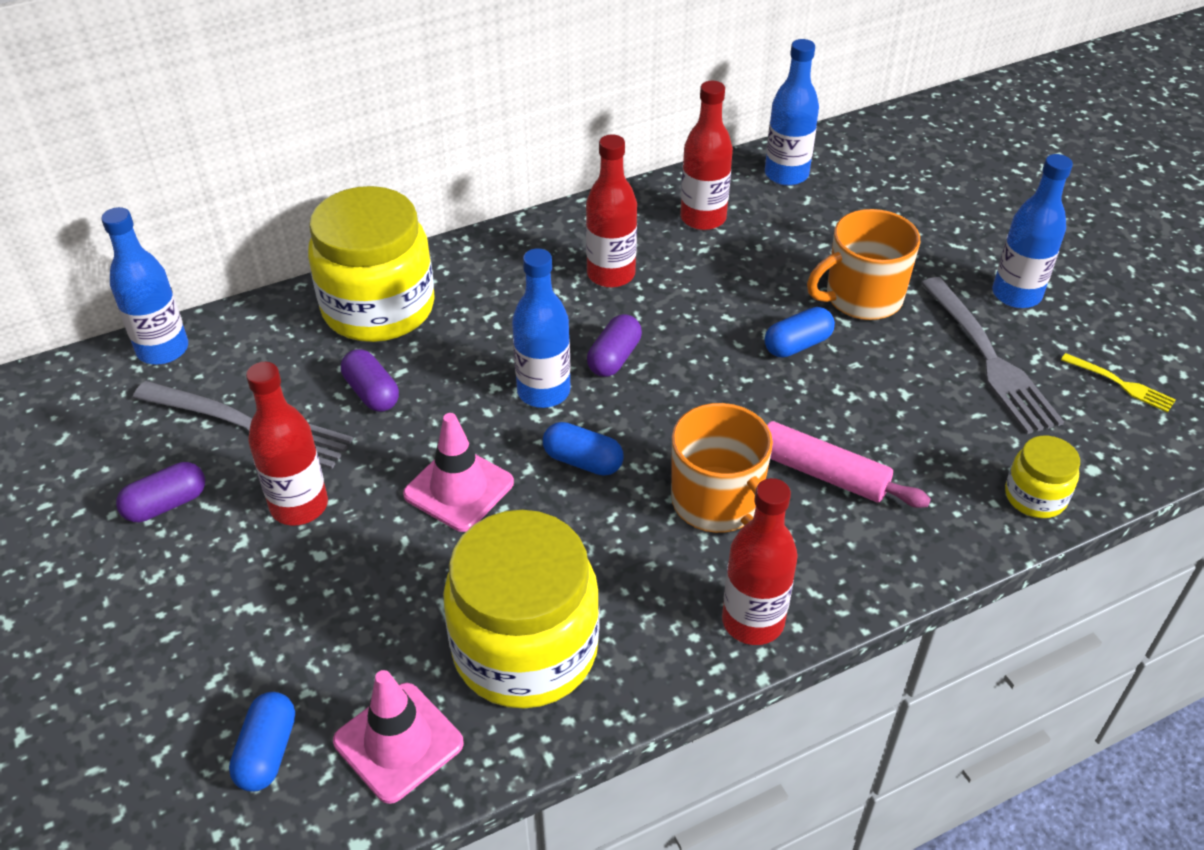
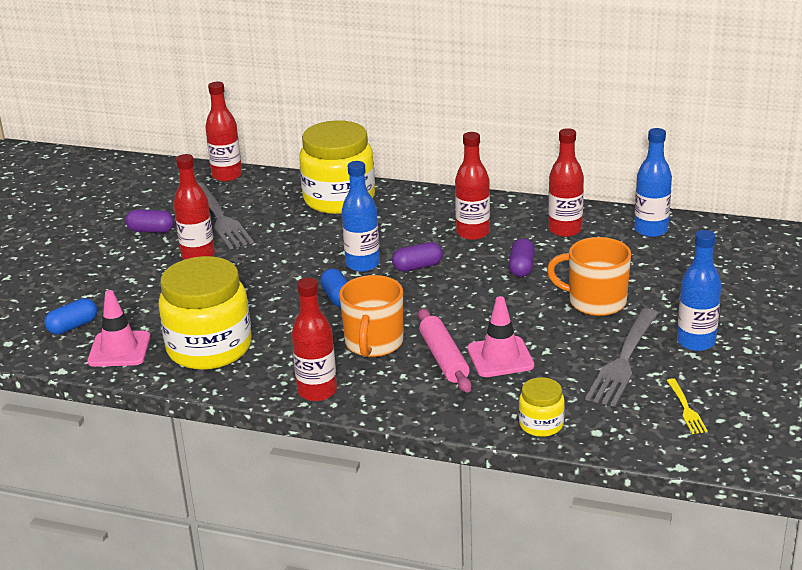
camera: 45 degrees right, 15 degrees down
blue bottle [101,207,188,365] -> red bottle [205,82,242,182]
purple capsule [341,349,399,412] -> purple capsule moved to [509,238,535,277]
pink traffic cone [403,413,514,532] -> pink traffic cone moved to [467,296,534,377]
blue capsule [765,307,835,358] -> none

